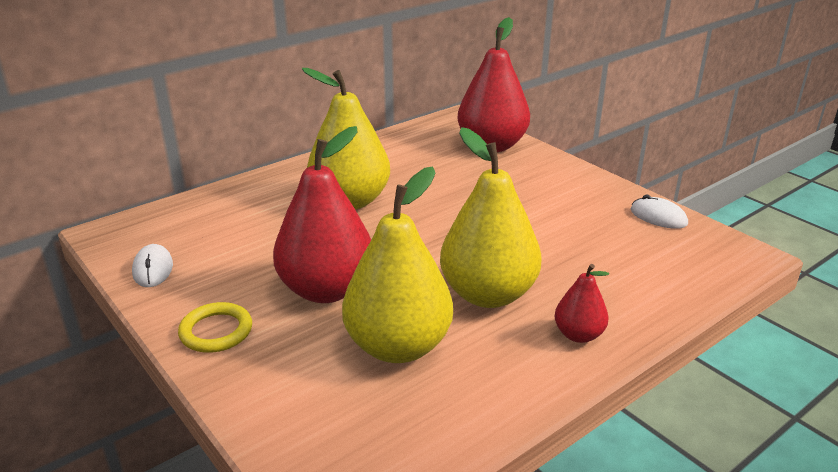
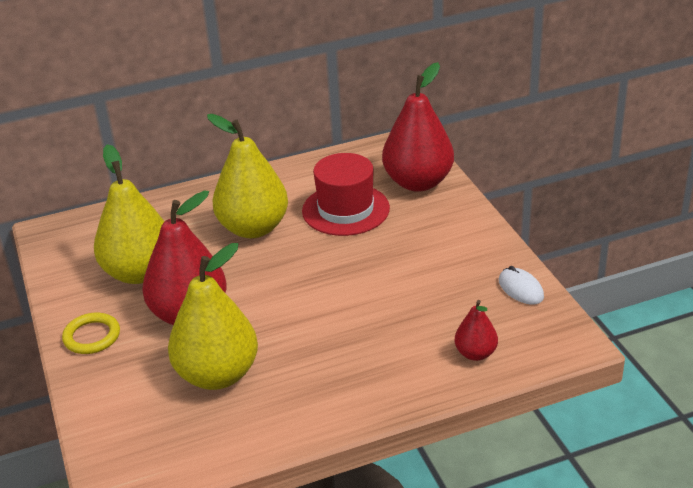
camera: 20 degrees right, 5 degrees up
white mouse [132,244,173,287] -> none
yellow pear [440,127,541,308] -> yellow pear moved to [94,144,165,284]
red pear [555,264,609,343] -> red pear moved to [454,300,498,361]
none -> red hat [302,153,390,236]

